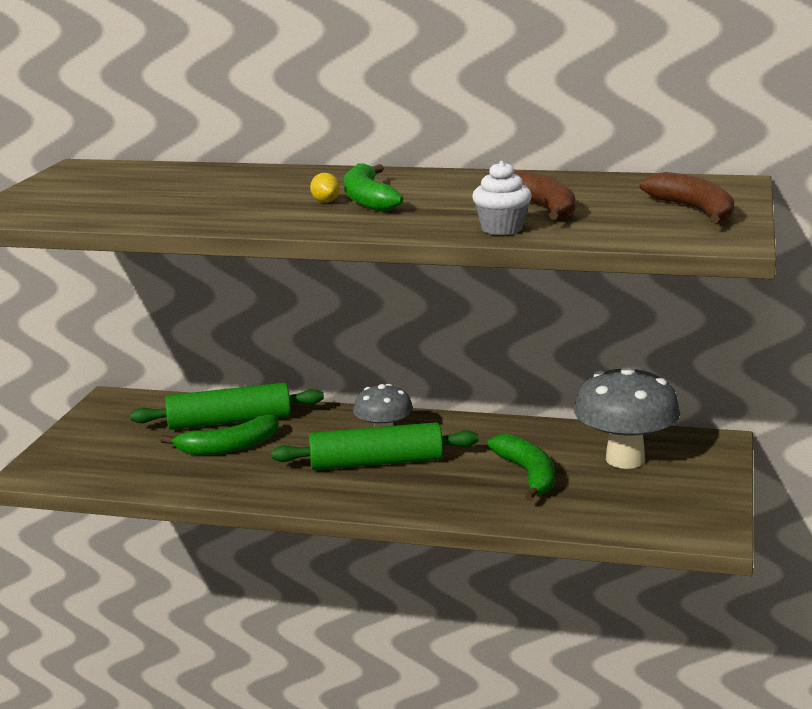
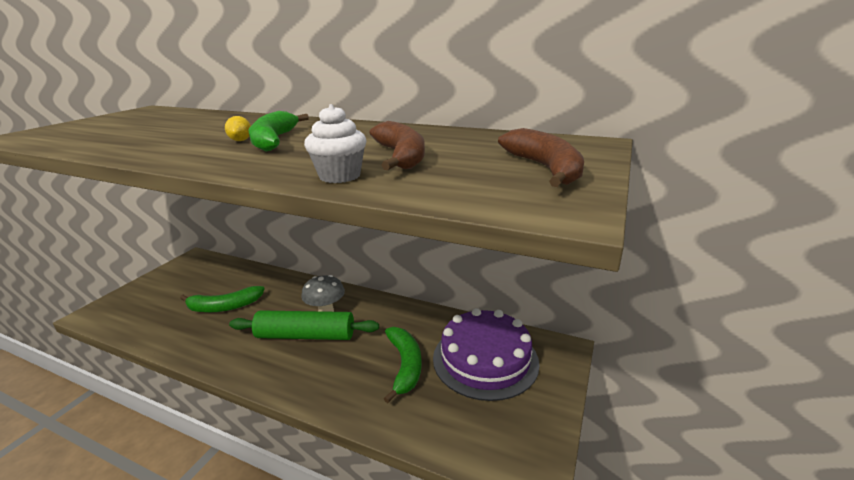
camera: 10 degrees right, 5 degrees up
green rolling pin [130,383,324,430] -> none
grey mushroom [574,366,681,469] -> purple cake [433,308,540,401]

